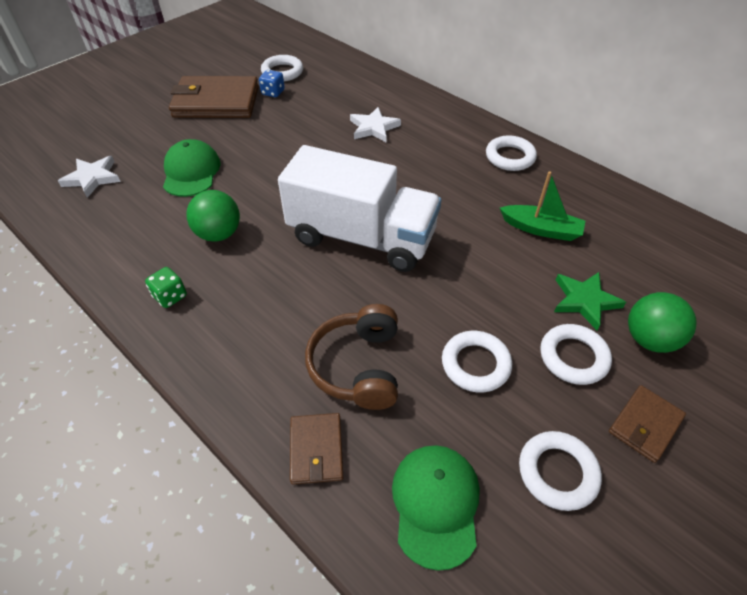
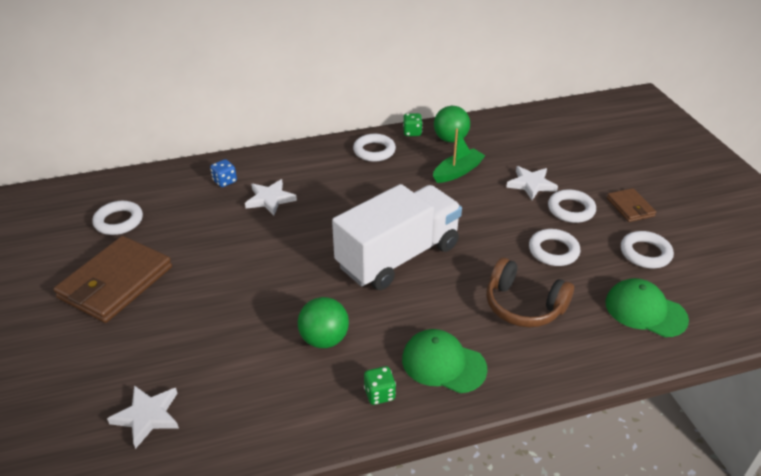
camera: 60 degrees left, 10 degrees down
green cap [163,139,221,197] -> green cap moved to [402,329,487,393]
blue dice [259,70,285,97] -> blue dice moved to [210,159,237,187]
brown wallet [290,413,343,485] -> none
green star [554,272,626,330] -> white star [506,166,558,200]
green ball [628,292,696,353] -> green ball moved to [434,106,470,143]
none -> green dice [403,113,423,136]

